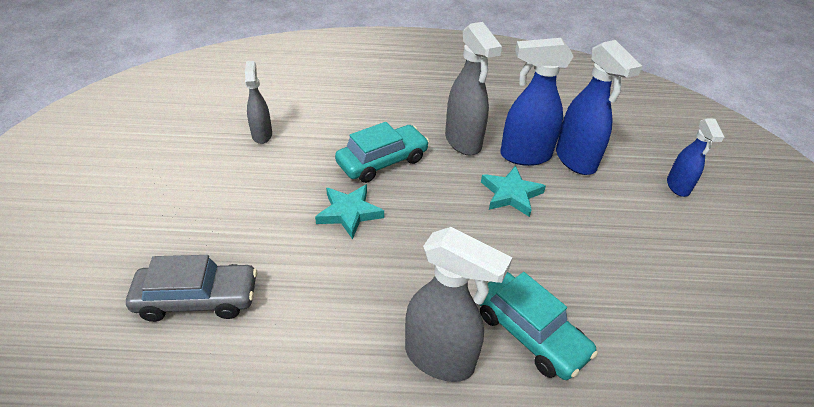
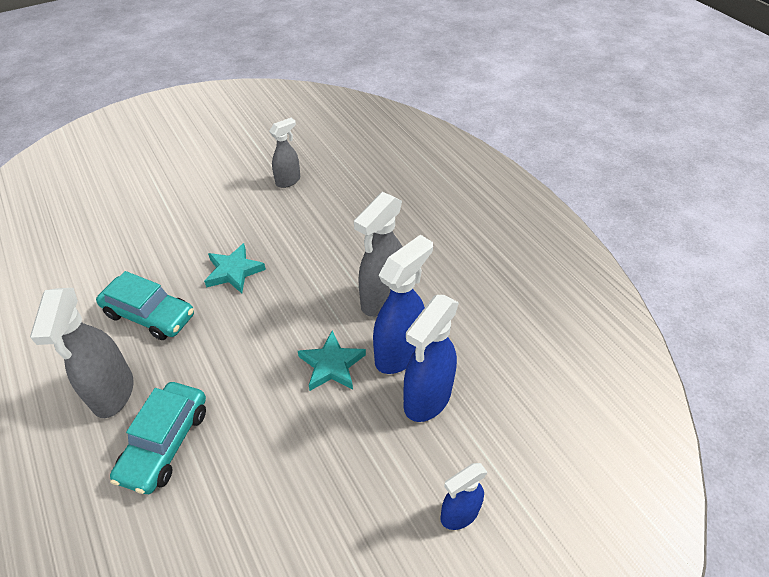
camera: 60 degrees right, 5 degrees up
grey car [126,255,257,322] -> none
turquoise car [335,122,429,183] -> turquoise car moved to [96,271,194,340]
blue spray bottle [500,38,574,166] -> blue spray bottle turned 75 degrees clockwise [373,235,433,374]

